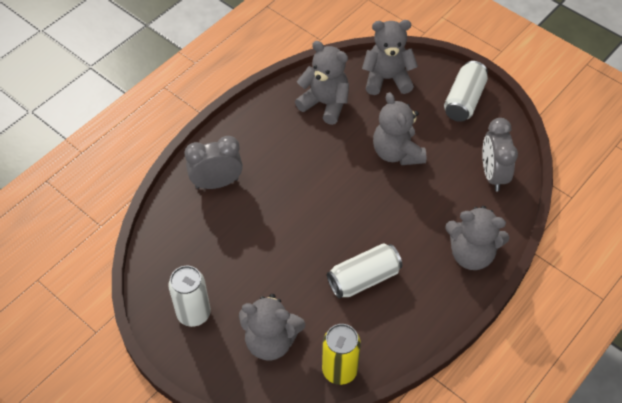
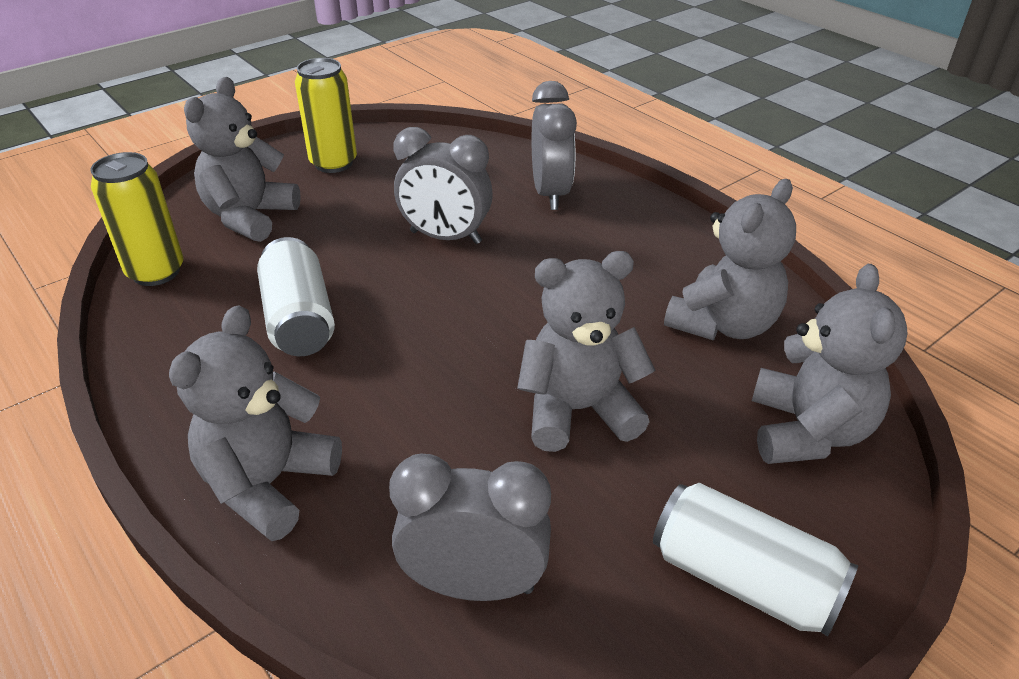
camera: 100 degrees right, 15 degrees down
white can [168,266,211,327] -> yellow can [295,58,357,173]
none -> grey clock [394,127,493,244]

